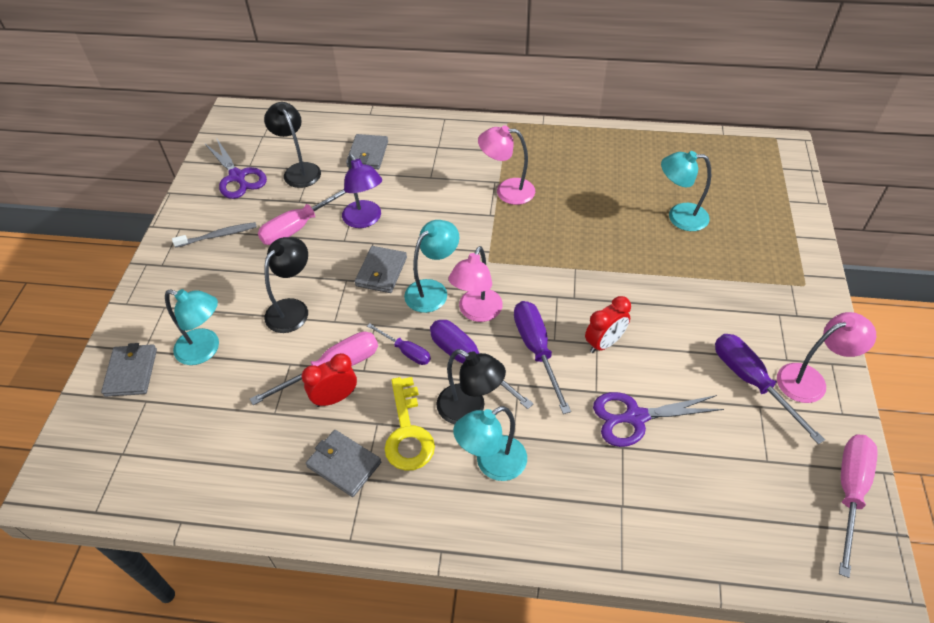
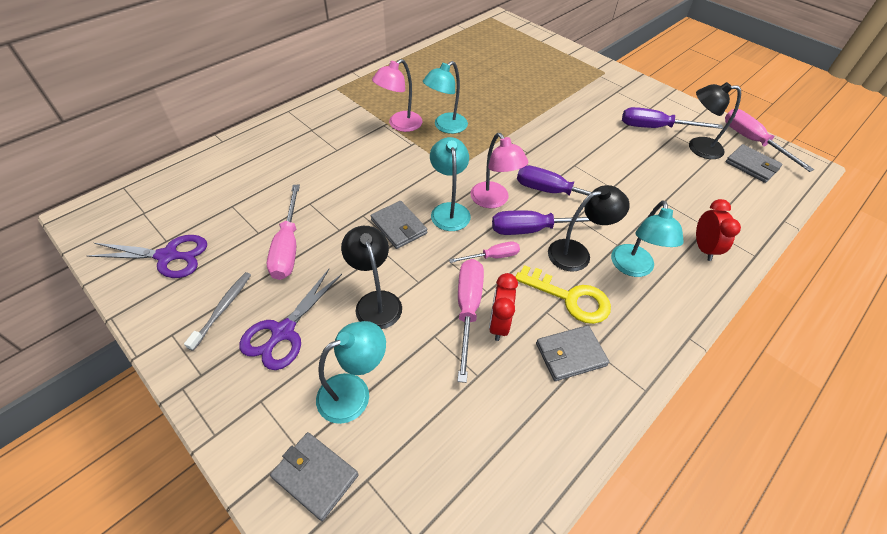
camera: 55 degrees left, 0 degrees up
black lamp [264,102,321,188] -> black lamp moved to [689,82,741,159]
purple lamp [342,154,382,228] -> none
grey wallet [346,134,388,169] -> grey wallet moved to [726,144,782,183]
purple screwdriver [367,323,431,365] -> pink screwdriver [449,241,520,263]
red clock [585,296,631,353] -> red clock moved to [696,199,741,261]
purple scissors [593,392,724,447] -> purple scissors moved to [239,269,342,370]
turquoise lamp [661,151,711,231] -> turquoise lamp moved to [423,61,468,134]
pink lamp [777,312,876,403] -> none

